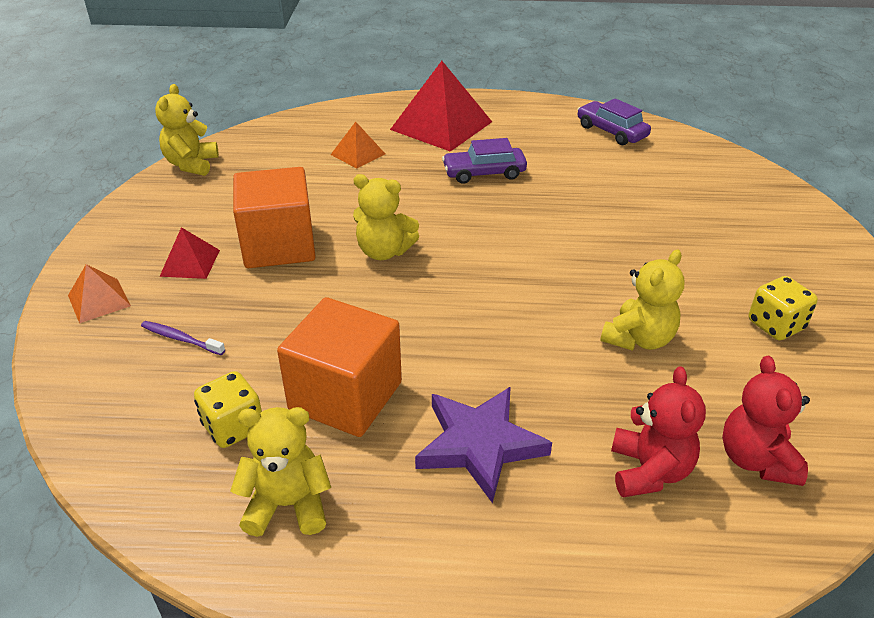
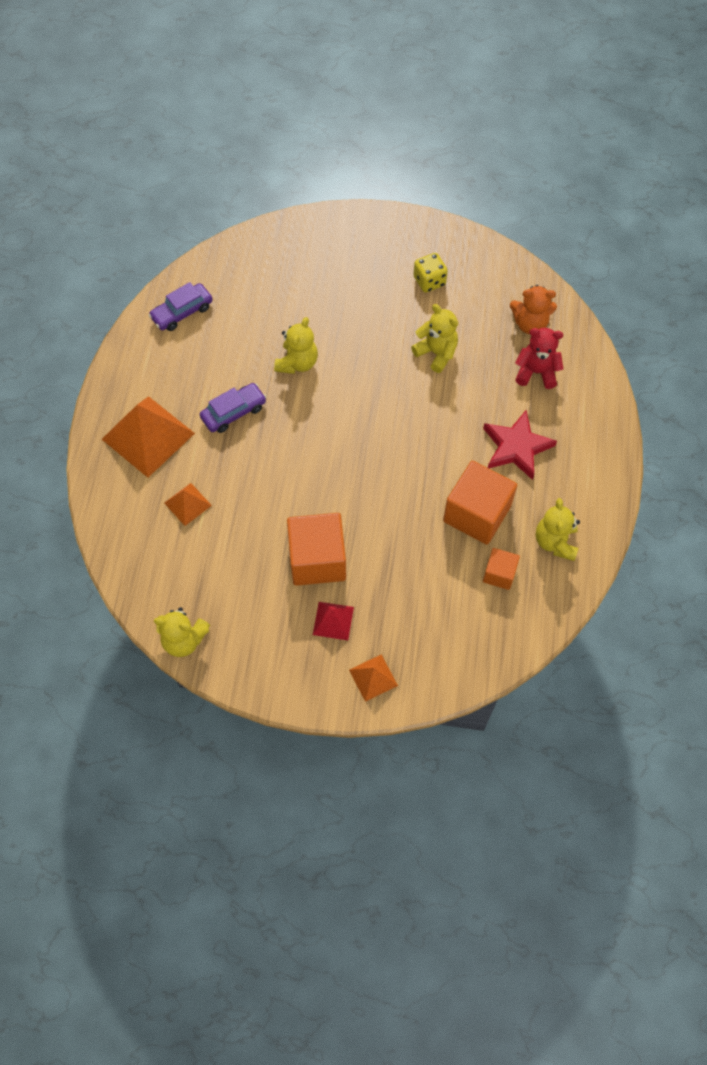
camera: 85 degrees left, 25 degrees up
purple toothbrush [141,321,225,355] -> none
yellow dice [194,371,262,448] -> orange cube [483,548,520,590]
yellow teddy bear [353,174,419,260] -> yellow teddy bear moved to [274,317,318,374]
red pyramid [390,61,492,152] -> orange pyramid [102,396,195,478]
purple star [415,387,552,503] -> red star [483,410,557,480]
purple car [442,138,527,184] -> purple car turned 120 degrees counterclockwise [200,383,266,433]
red teddy bear [722,356,810,486] -> orange teddy bear [510,285,557,334]

